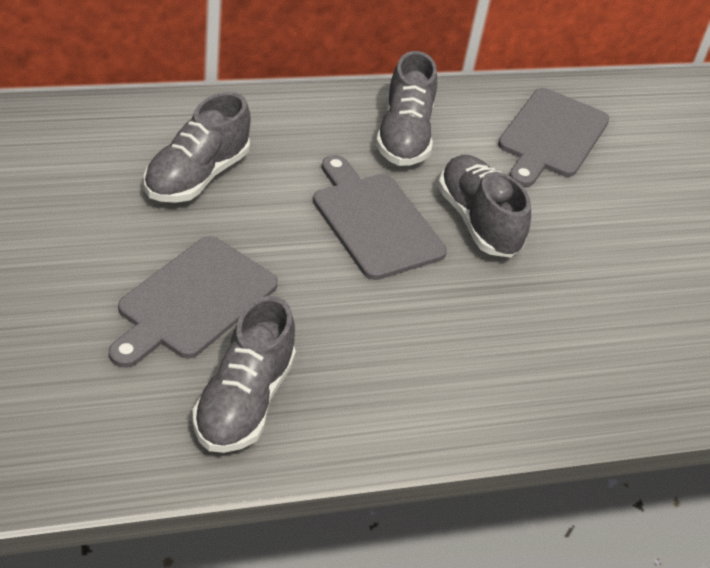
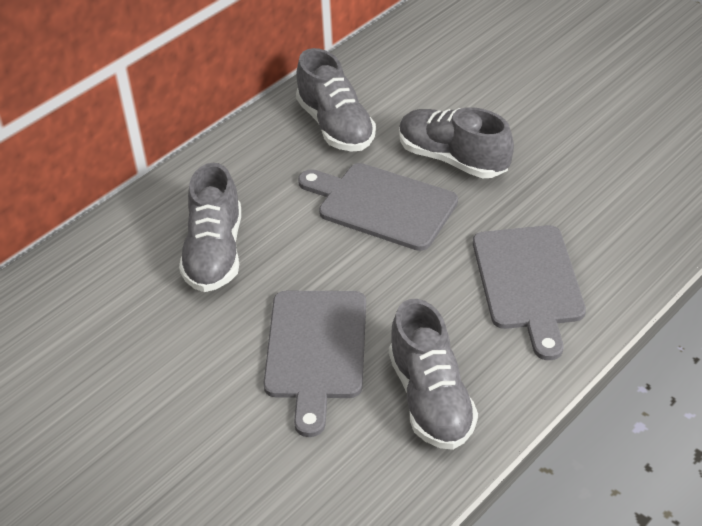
camera: 25 degrees left, 0 degrees up
grey cutting board [498,88,610,187] -> grey cutting board moved to [473,225,586,360]

